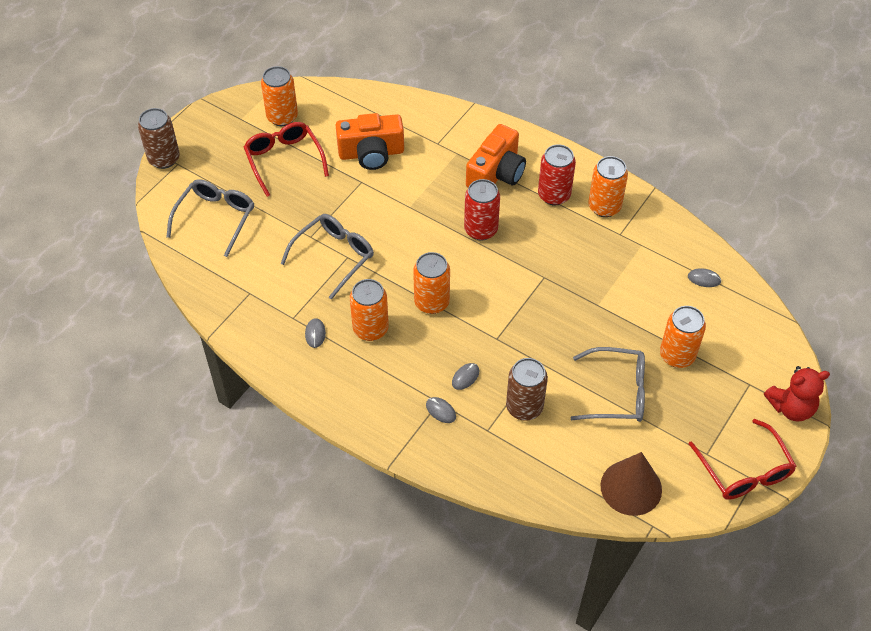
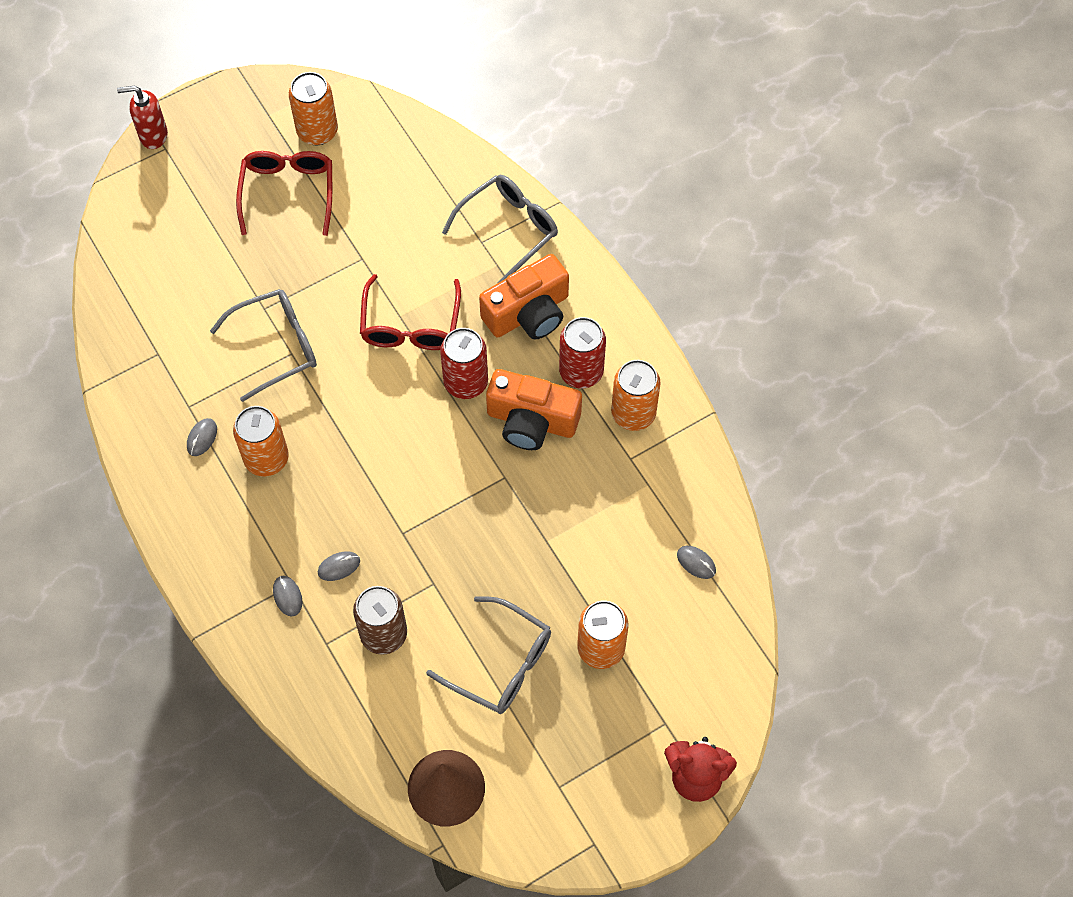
camera: 25 degrees right, 10 degrees up
brown can [138,108,180,169] -> red soap dispenser [117,85,168,149]
grey glasses [166,180,254,257] -> grey glasses moved to [442,175,558,283]
orange camera [336,113,404,170] -> orange camera moved to [486,369,582,450]
orange can [413,252,450,314] -> none
red glasses [689,419,797,500] -> red glasses moved to [360,274,461,350]

